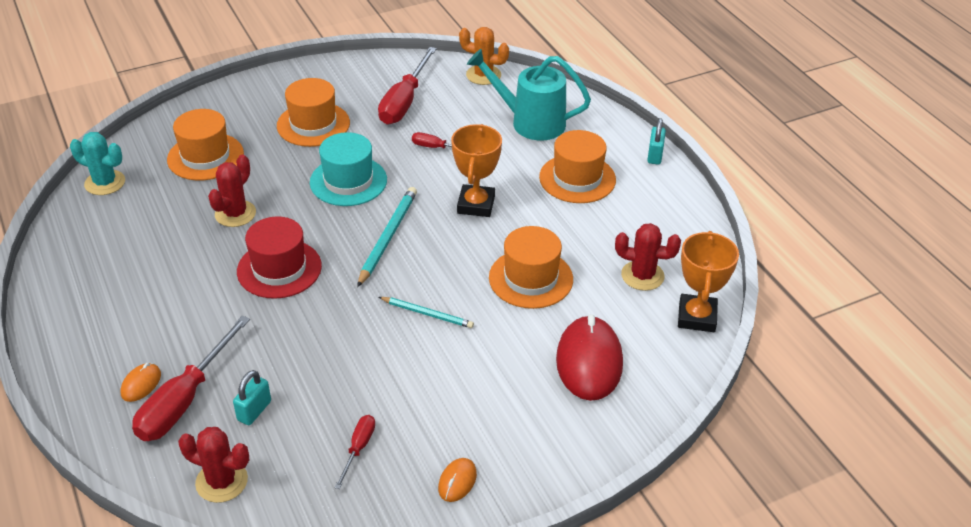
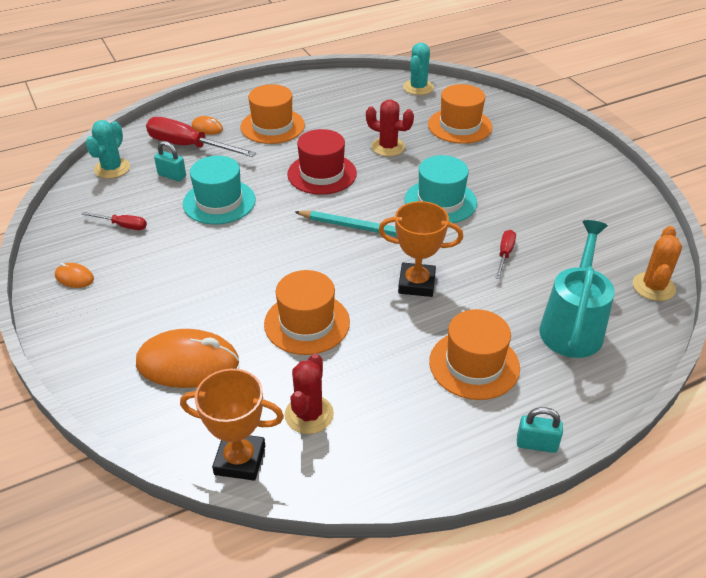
camera: 90 degrees right, 0 degrees up
red cactus [178,427,249,503] -> turquoise cactus [86,120,130,179]
orange hat [277,78,350,147] -> orange hat moved to [241,84,305,144]
red screwdriver [378,47,437,124] -> none
turquoise pencil [379,297,474,328] -> none
red mouse [556,314,623,401] -> orange mouse [136,329,239,388]
none -> turquoise hat [183,156,256,225]

